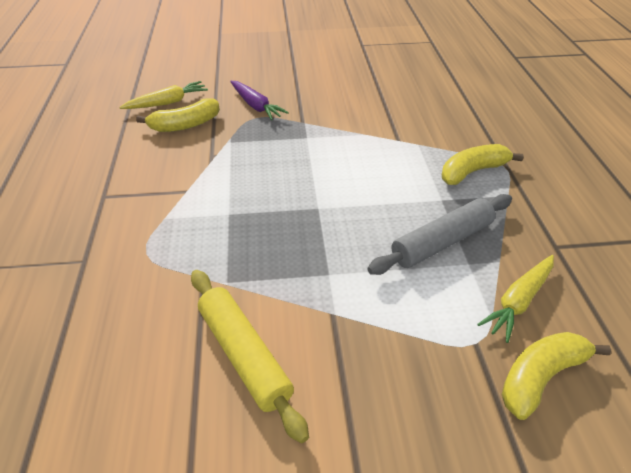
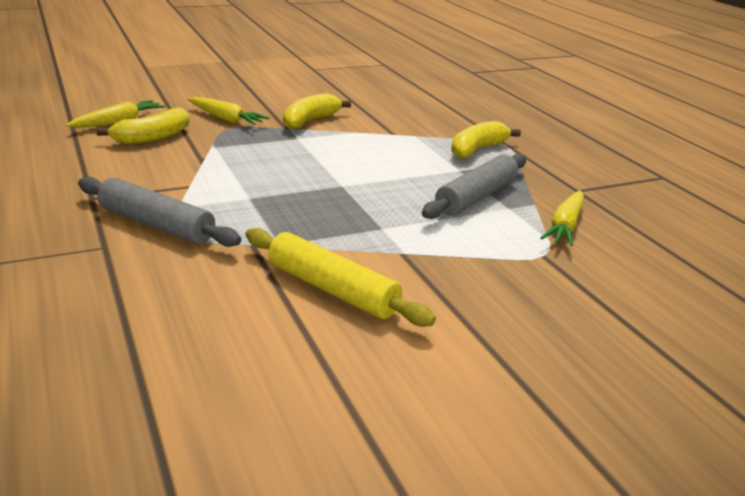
camera: 20 degrees left, 15 degrees down
purple carrot [230,81,289,120] -> yellow carrot [187,97,270,125]
yellow banana [502,332,611,420] -> yellow banana moved to [283,93,351,129]
none -> grey rolling pin [78,177,241,247]

